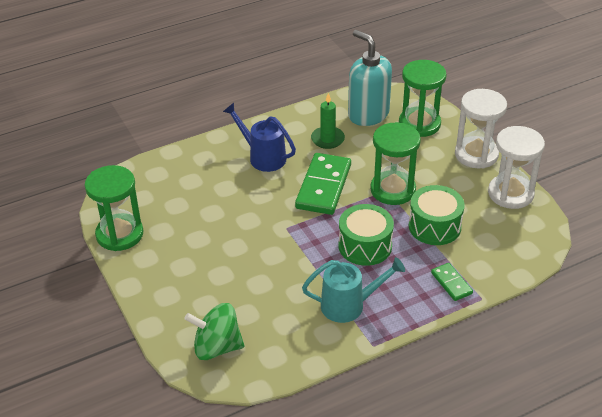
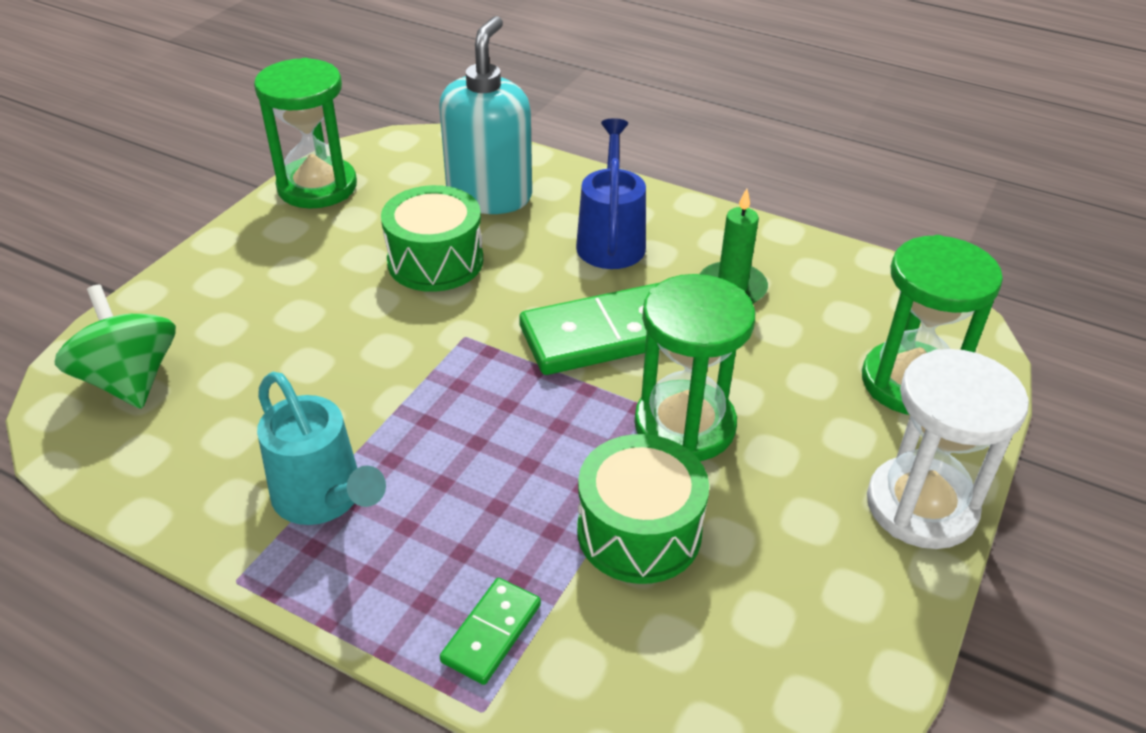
camera: 55 degrees right, 0 degrees up
green drum [339,204,394,266] -> green drum moved to [381,185,483,292]
turquoise soap dispenser [348,30,392,126] -> turquoise soap dispenser moved to [439,16,532,214]
white hourglass [488,126,545,209] -> none

